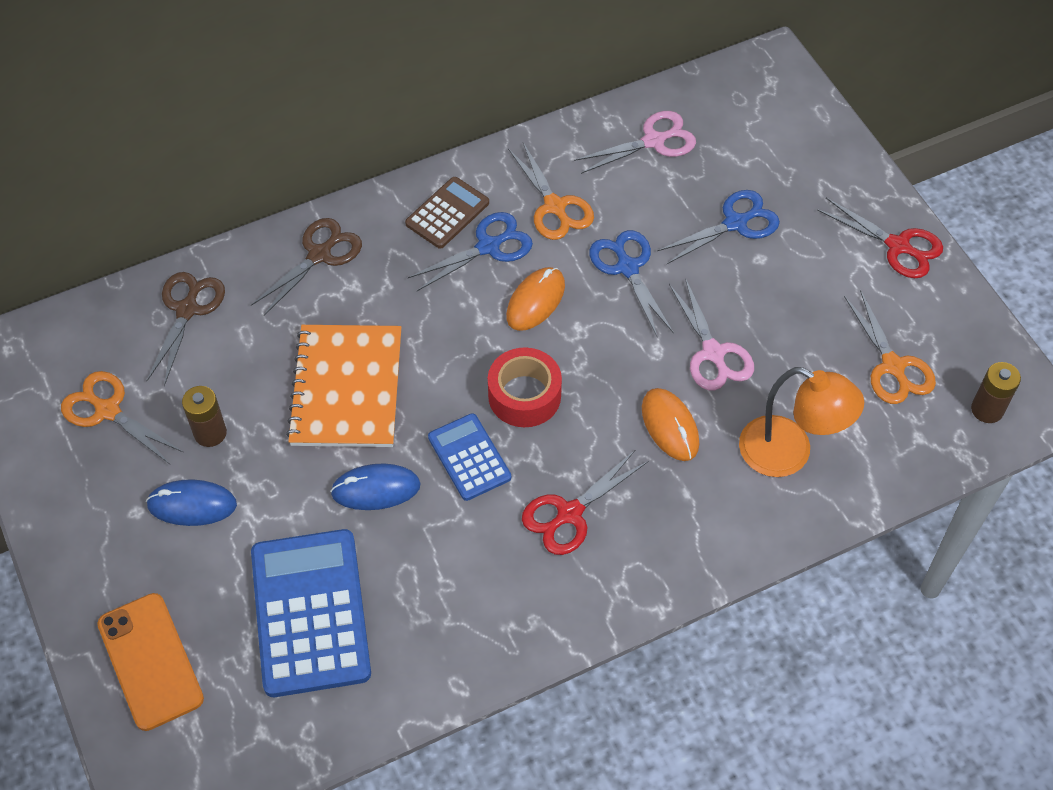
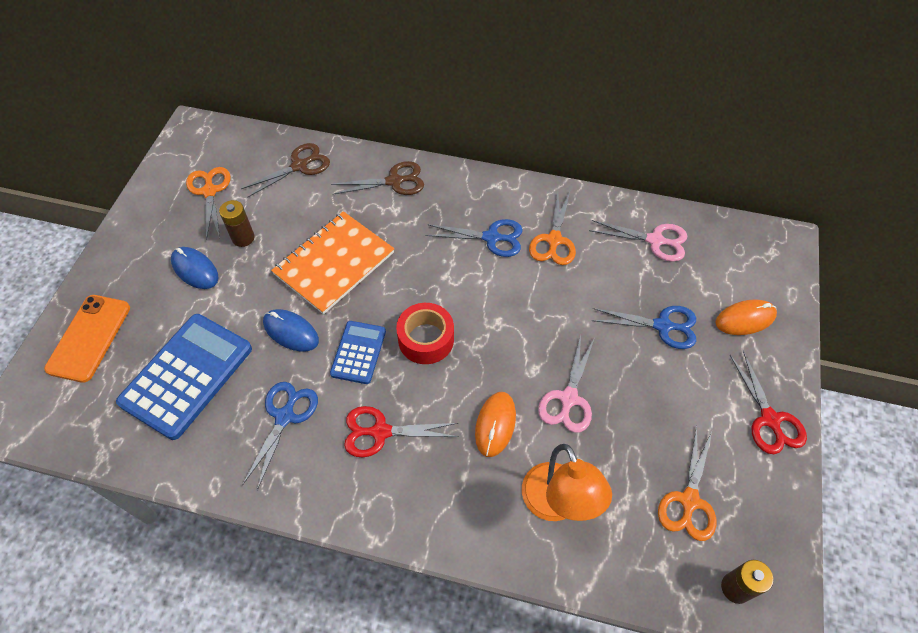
camera: 40 degrees right, 0 degrees up
brown calculator [405,177,489,249] -> none
orange mouse [506,267,565,331] -> orange mouse moved to [715,299,777,335]
blue scissors [589,230,674,336] -> blue scissors moved to [242,382,318,490]

